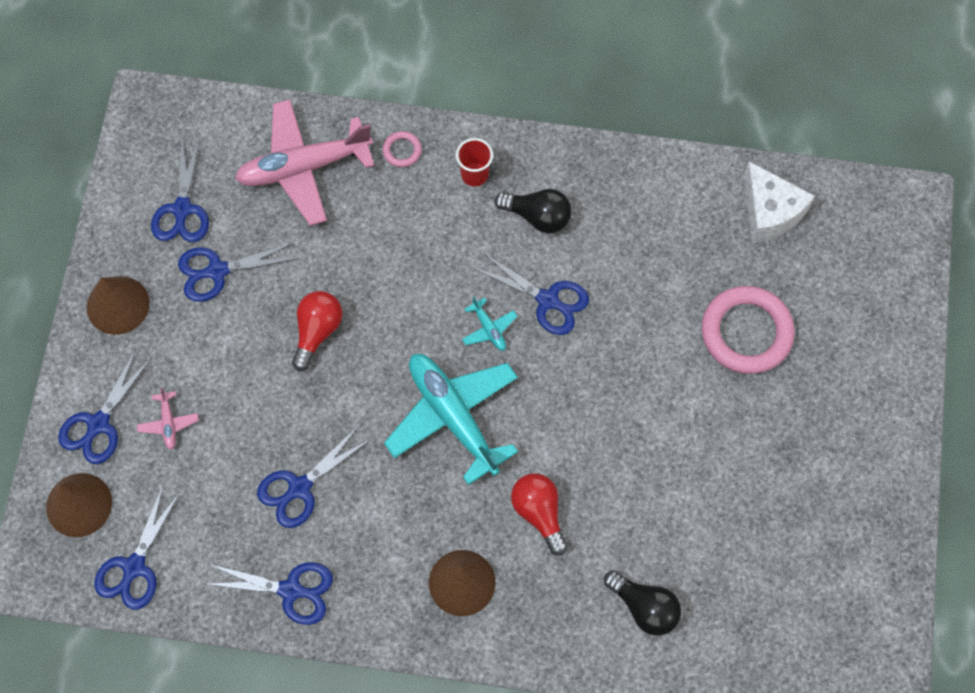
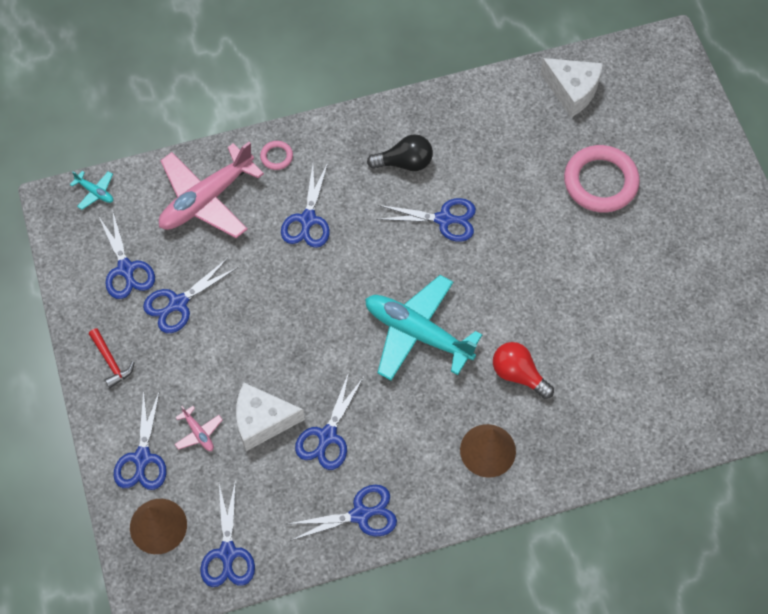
camera: 25 degrees left, 5 degrees down
brown cone [87,276,150,335] -> red hammer [89,328,135,388]
red light bulb [292,291,342,371] -> none
red cup [456,138,493,186] -> none
turquoise plane [462,296,518,351] -> turquoise plane moved to [70,171,113,209]
black light bulb [604,570,681,636] -> none
none -> white cheese [236,383,305,451]
none -> blue scissors [281,163,330,248]

